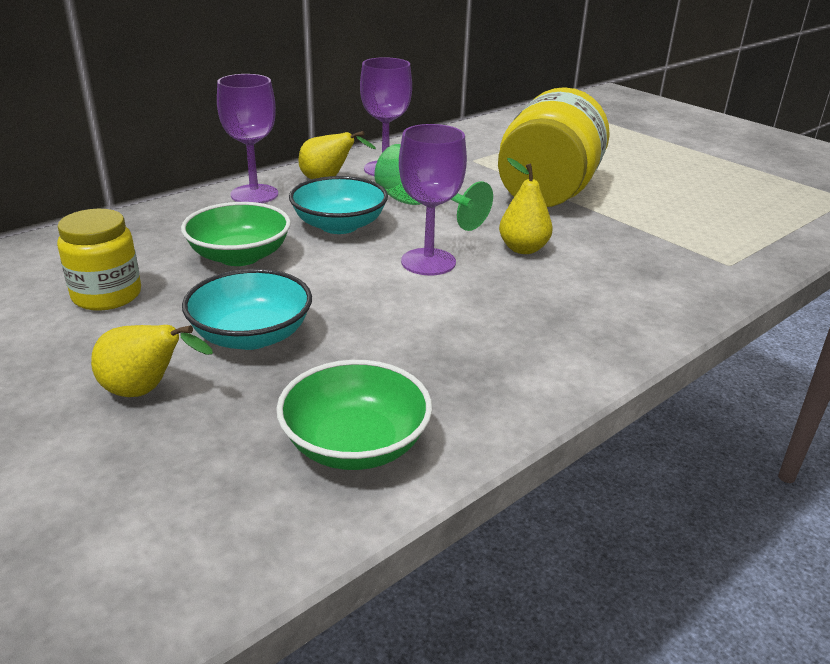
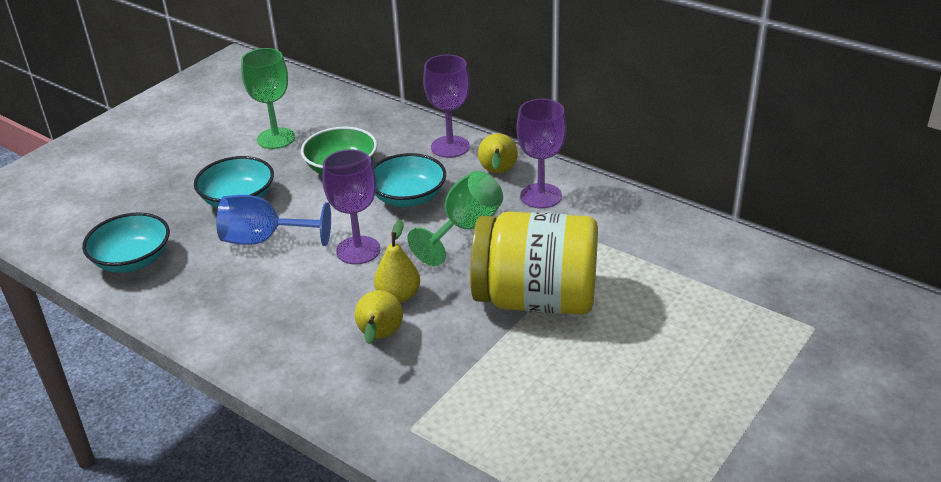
camera: 80 degrees right, 5 degrees up
yellow jar [57,209,141,311] -> green goblet [241,48,295,149]
yellow pear [91,325,213,397] -> yellow pear moved to [355,290,403,344]
green bowl [276,360,432,470] -> turquoise bowl [82,212,170,273]
none -> blue goblet [216,195,331,246]

